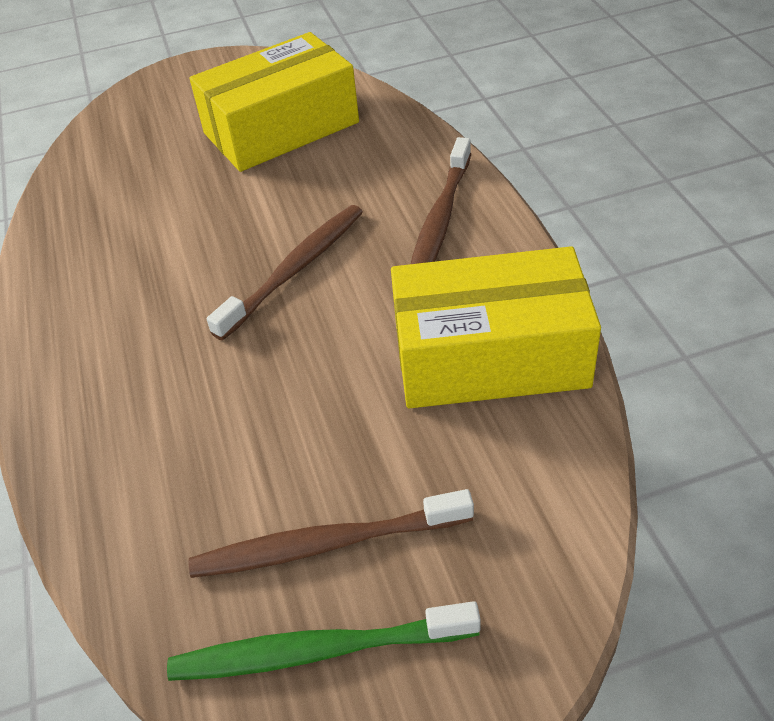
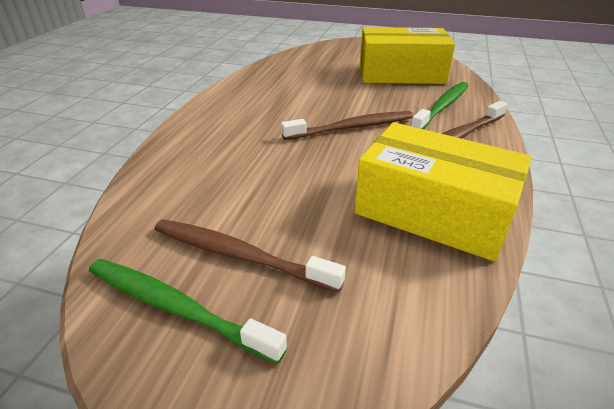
camera: 30 degrees right, 10 degrees down
none -> green toothbrush [411,82,469,129]

